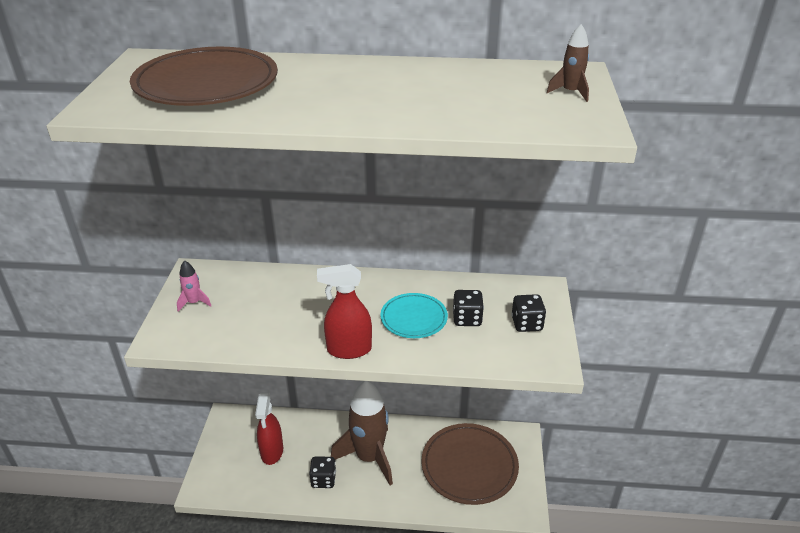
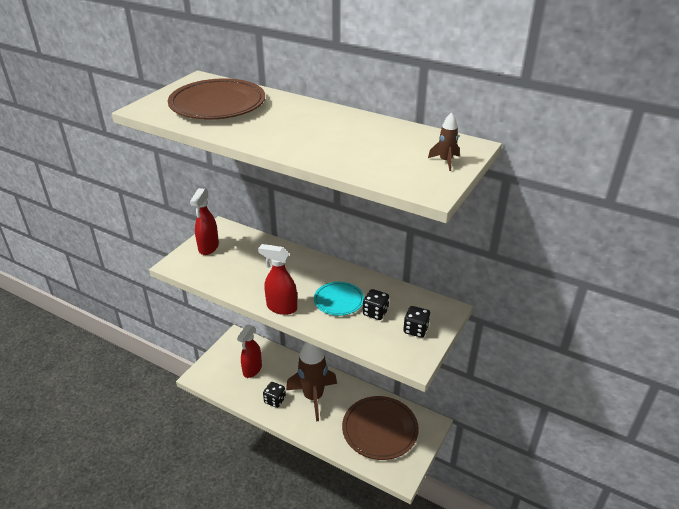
camera: 25 degrees right, 0 degrees up
pink rocket [177,260,211,311] -> red spray bottle [190,188,219,255]

